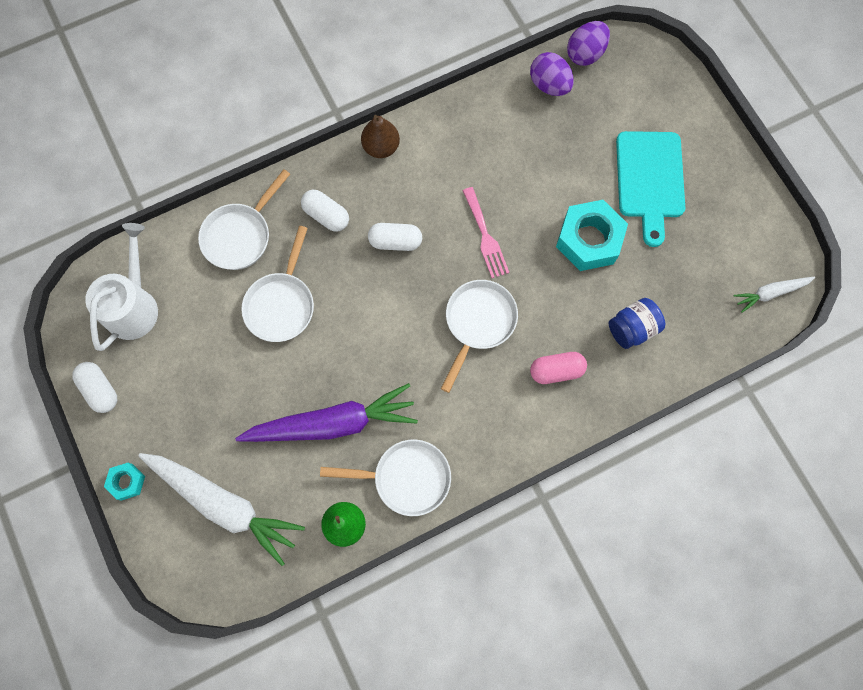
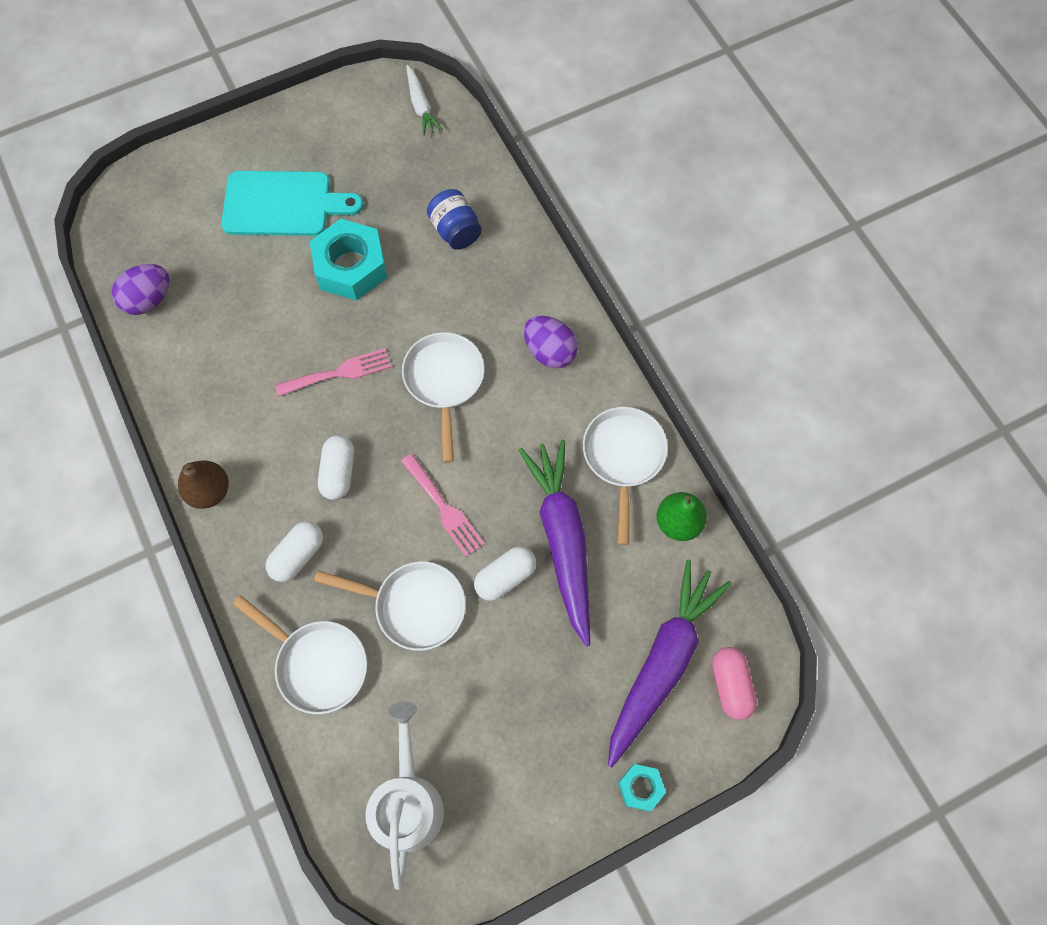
camera: 90 degrees left, 5 degrees down
white capsule [72,362,117,413] -> white capsule moved to [474,546,536,601]
white watering can [85,223,158,351] -> white watering can turned 75 degrees clockwise [365,702,444,890]
white carrot [138,453,305,566] -> purple carrot [608,560,732,768]
white pan [441,280,518,393] -> white pan turned 60 degrees clockwise [402,332,484,463]
pink capsule [530,352,587,384] -> pink capsule moved to [712,647,757,720]
purple egg [567,21,610,66] -> purple egg moved to [524,316,578,368]
none -> pink fork [401,454,485,557]

